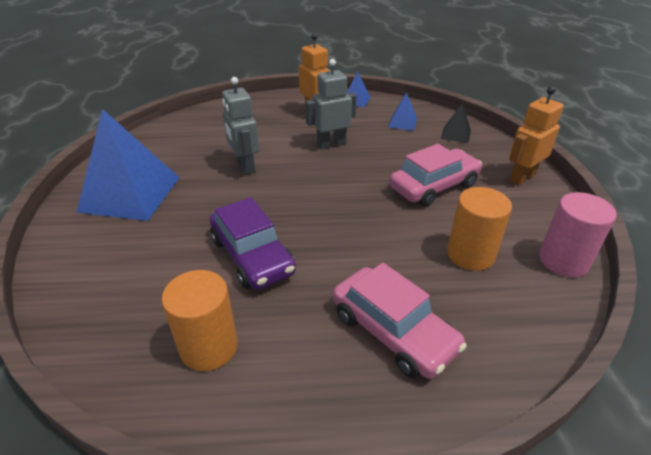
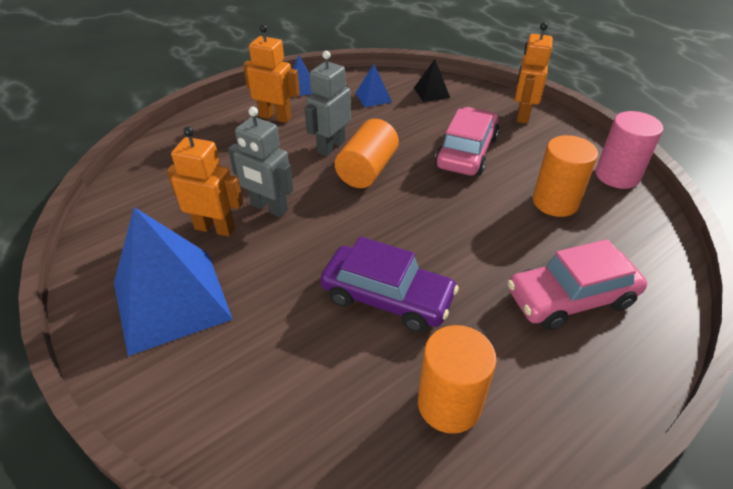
camera: 35 degrees left, 5 degrees up
pink car [333,263,467,379] -> pink car turned 150 degrees clockwise [507,239,647,330]
none -> orange robot [167,126,243,237]
none -> orange cylinder [335,119,399,188]

